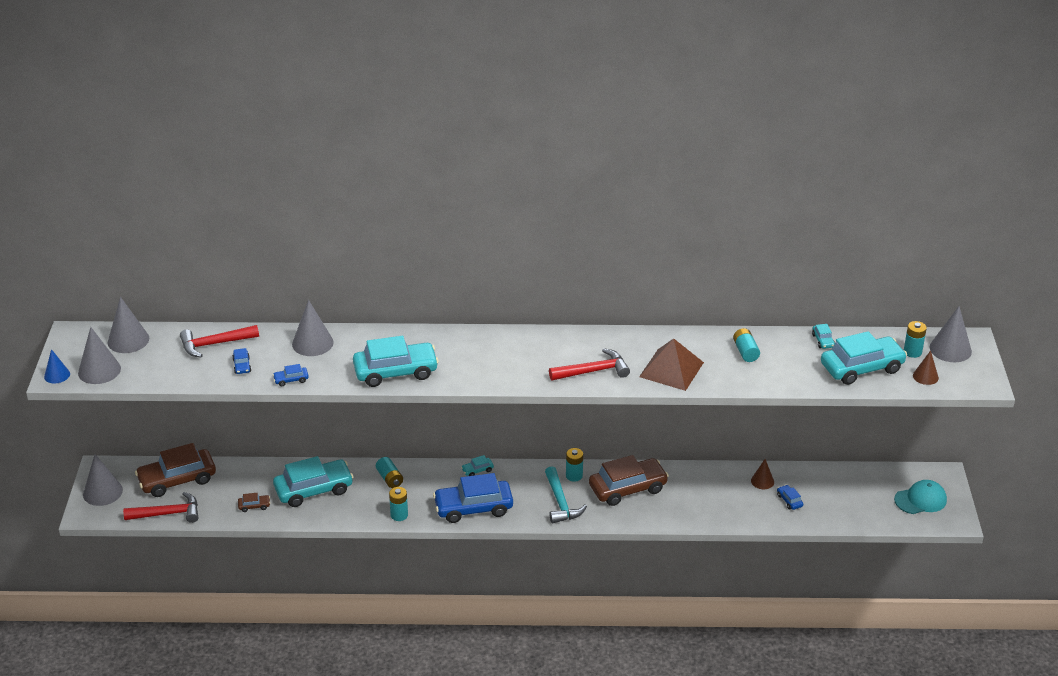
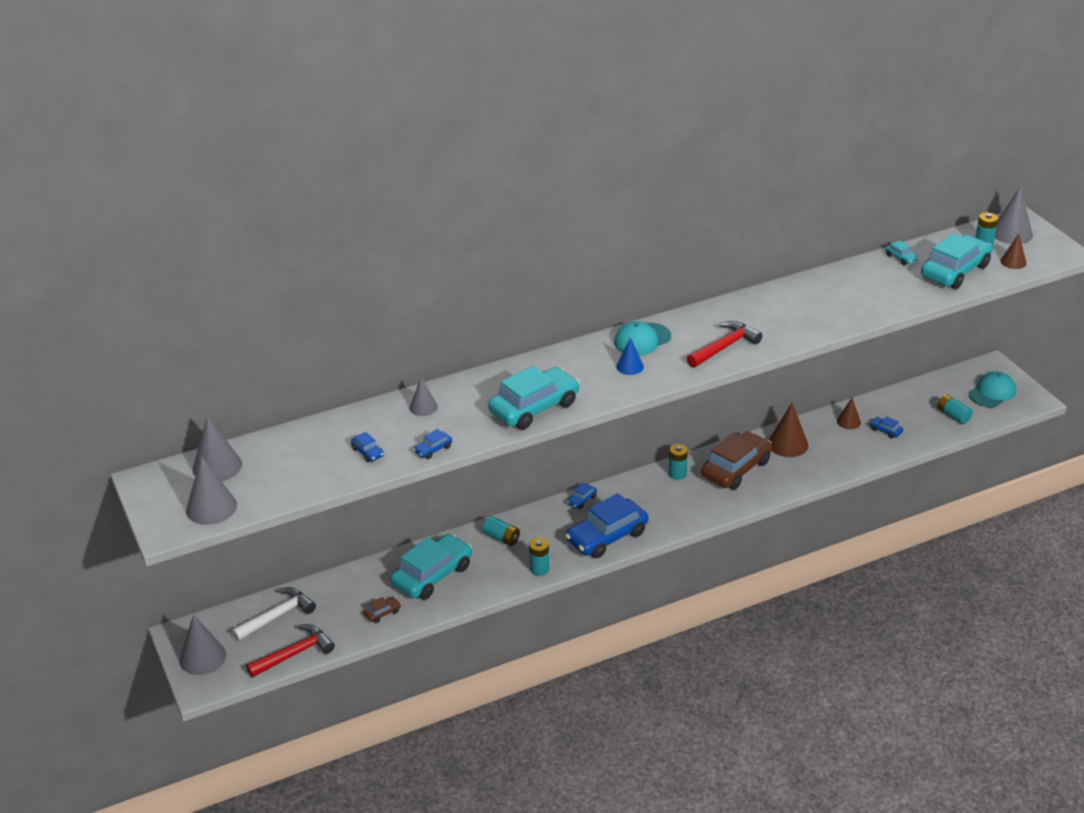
camera: 25 degrees left, 0 degrees up
blue cone [44,349,70,383] -> blue cone moved to [616,337,644,375]
brown car [135,443,216,497] -> white hammer [231,587,316,641]
red hammer [180,325,259,358] -> none
grey cone [292,300,334,356] -> grey cone [409,378,438,416], size x0.60
turquoise car [461,455,494,476] -> blue car [567,482,597,509]
turquoise hammer [545,466,587,524] -> none
brown pyramid [639,339,704,391] -> none
turquoise battery [733,328,760,362] -> turquoise battery moved to [937,395,973,424]
none -> turquoise cap [614,321,671,356]
none -> brown cone [769,403,808,457]

